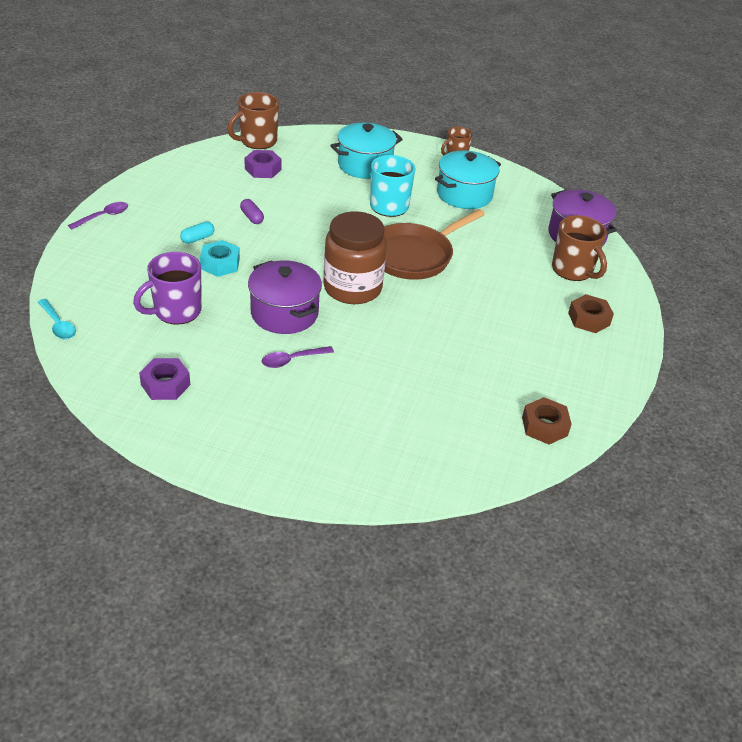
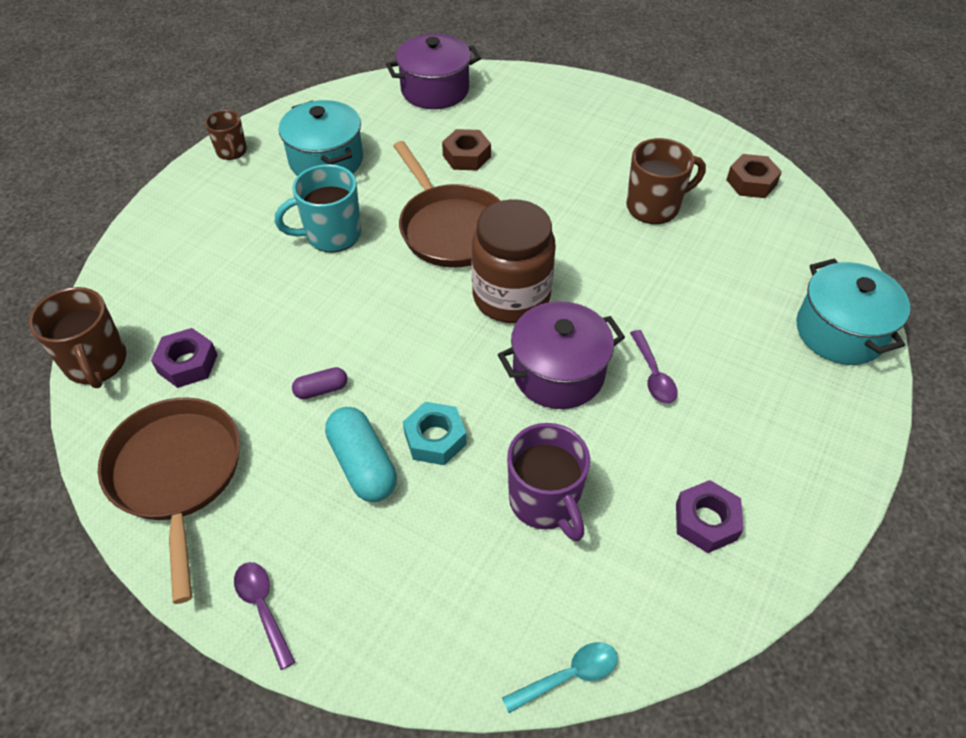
camera: 75 degrees left, 10 degrees up
turquoise capsule [180,222,214,244] -> turquoise capsule [325,407,397,502], size x1.84
turquoise pot [330,123,403,179] -> turquoise pot moved to [796,259,910,365]
brown mug [552,215,607,281] -> brown mug moved to [626,138,706,224]
brown nut [568,294,614,333] -> brown nut moved to [442,129,491,171]
none -> brown pan [98,397,240,604]

